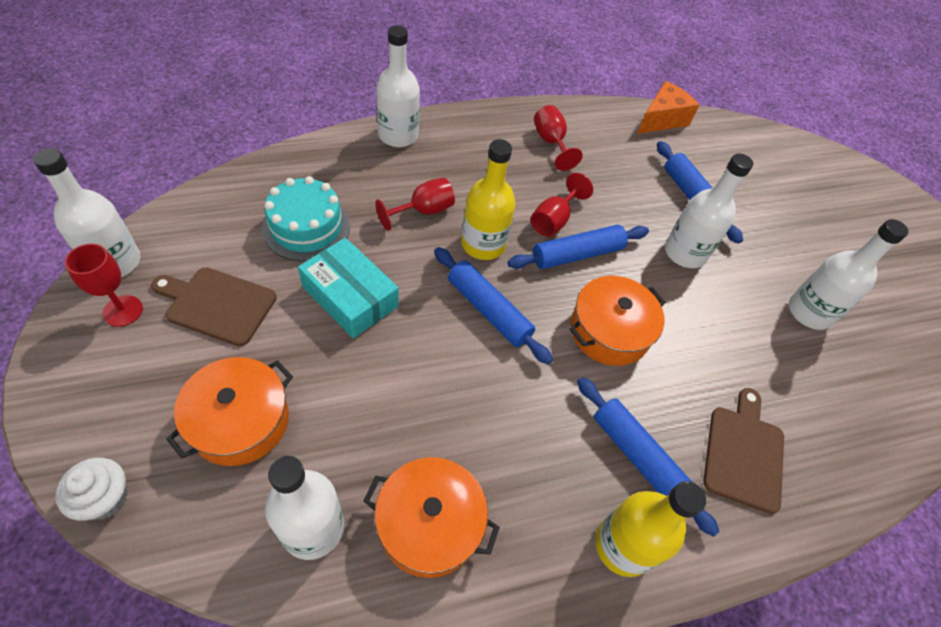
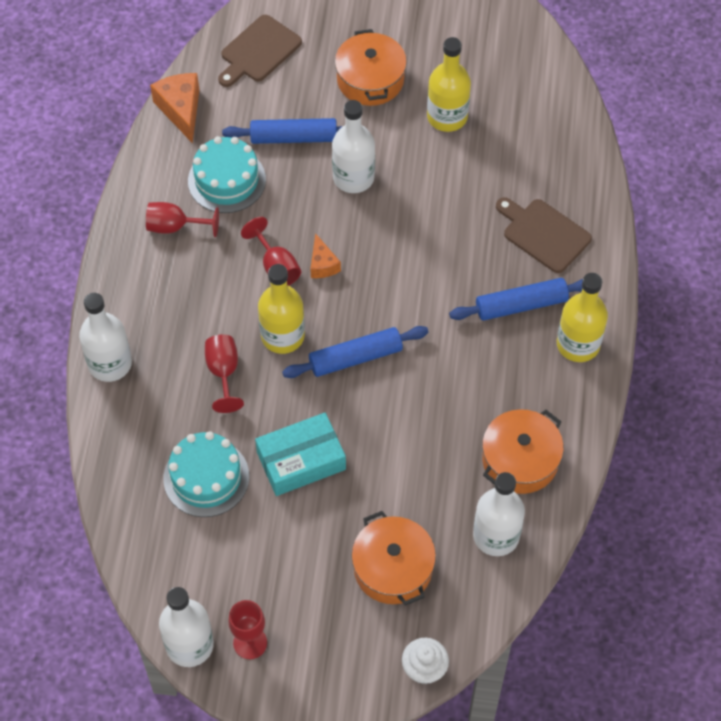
camera: 60 degrees left, 5 degrees up
brown cutting board [151,267,277,346] -> brown cutting board moved to [218,15,302,87]
blue rolling pin [508,225,649,269] -> orange cheese [310,233,341,278]
orange pot [569,276,666,366] -> orange pot moved to [335,29,407,106]
white bottle [789,219,909,330] -> yellow bottle [427,37,471,132]
none -> turquoise cake [188,136,266,213]

